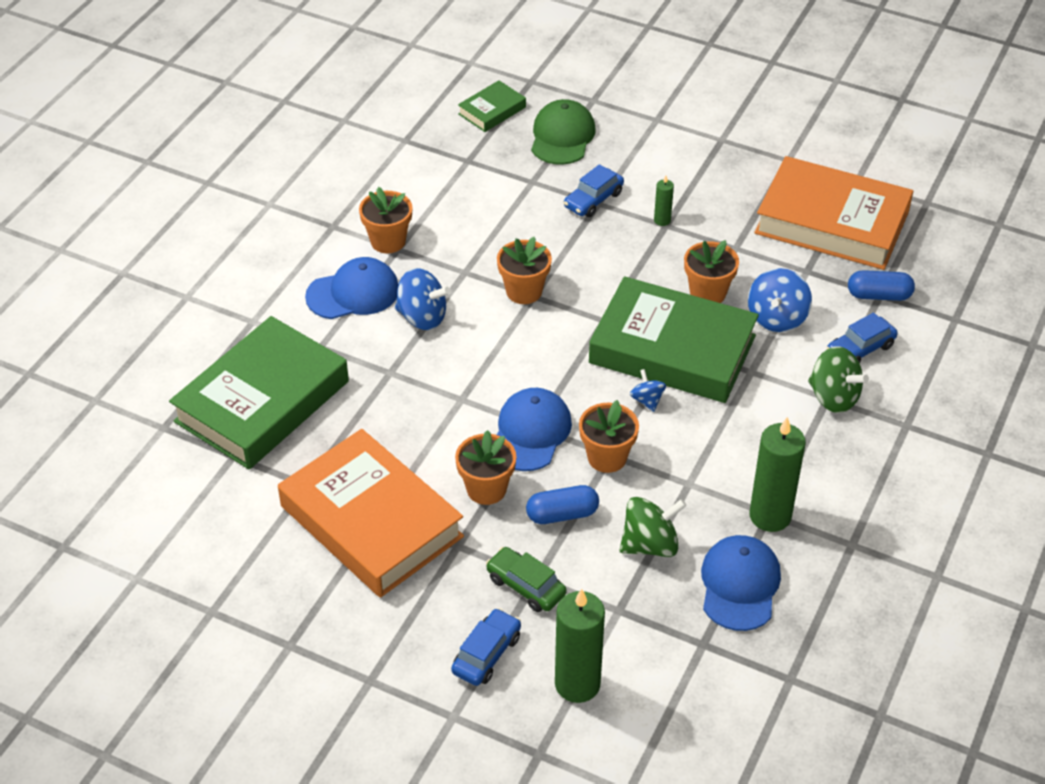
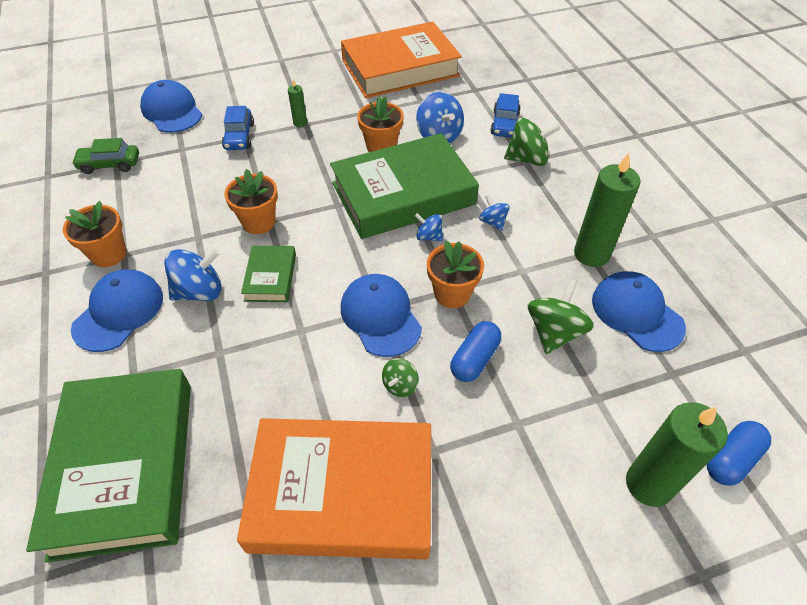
camera: 45 degrees left, 5 degrees up
blue car [451,608,521,686] -> none
orange flower pot [455,430,516,505] -> green spinning top [382,358,419,397]
green book [458,80,526,132] -> green book moved to [241,246,296,302]
green car [486,547,567,612] -> green car moved to [72,138,139,174]
green cap [531,99,596,165] -> blue cap [140,80,202,133]
blue capsule [848,270,915,301] -> blue capsule moved to [707,421,771,486]
none -> blue spinning top [479,195,510,231]

